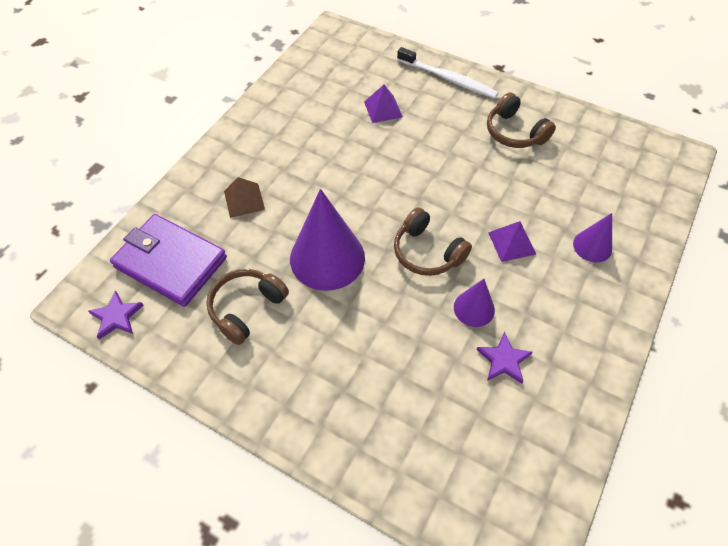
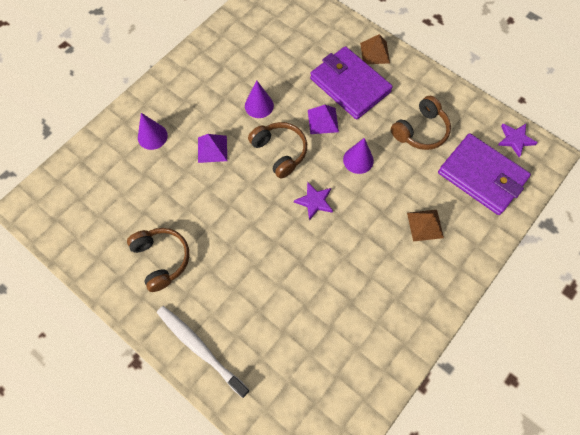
camera: 170 degrees left, 10 degrees up
purple cone [290,189,365,291] -> purple cone [343,138,374,174], size x0.52
purple pyramid [364,85,403,123] -> purple pyramid moved to [308,105,339,134]
purple star [476,332,533,384] -> purple star moved to [294,182,333,220]
none -> purple wallet [310,46,393,120]
none -> brown pyramid [360,34,390,64]

